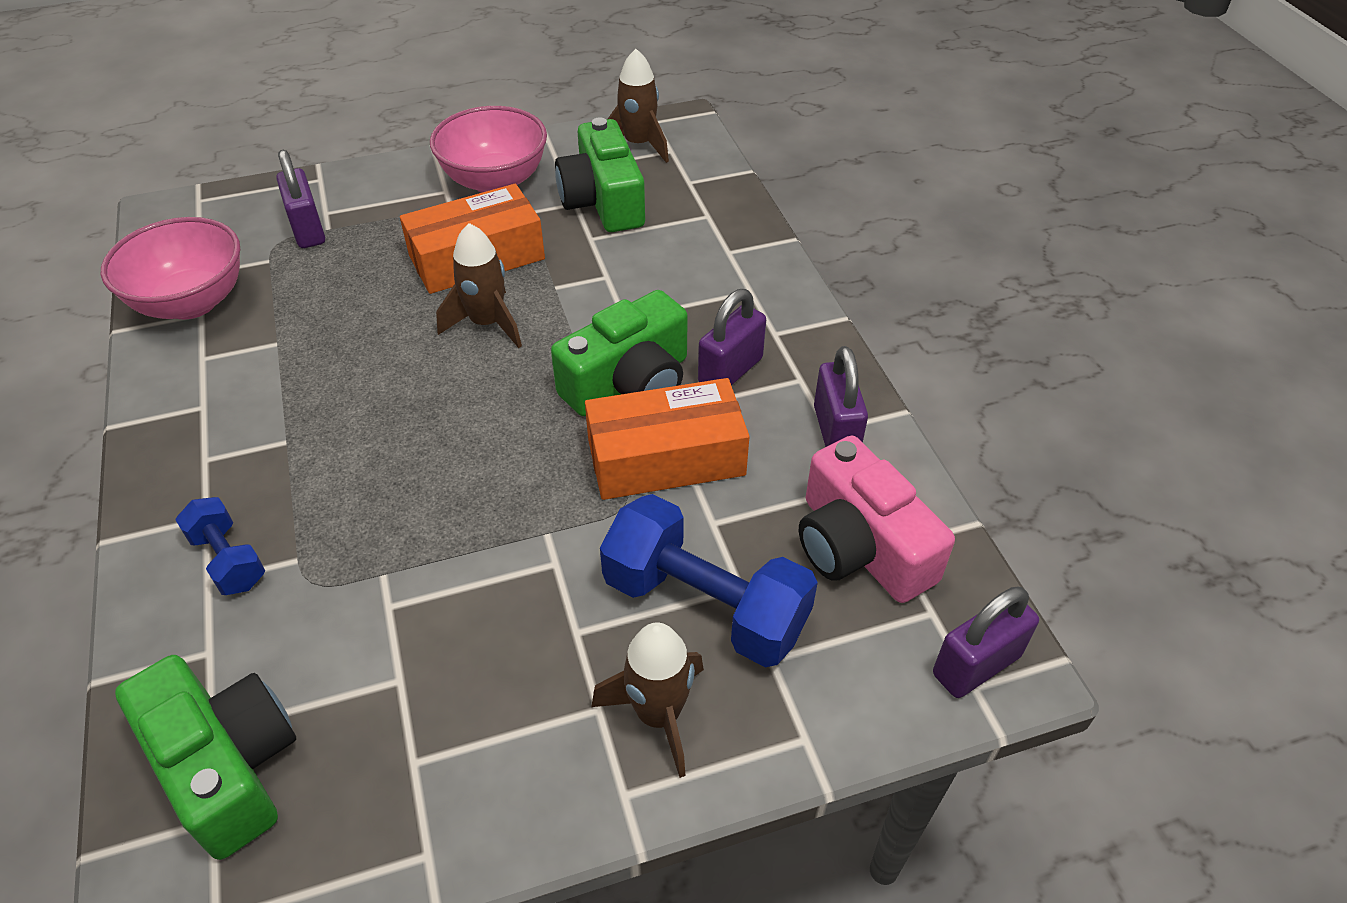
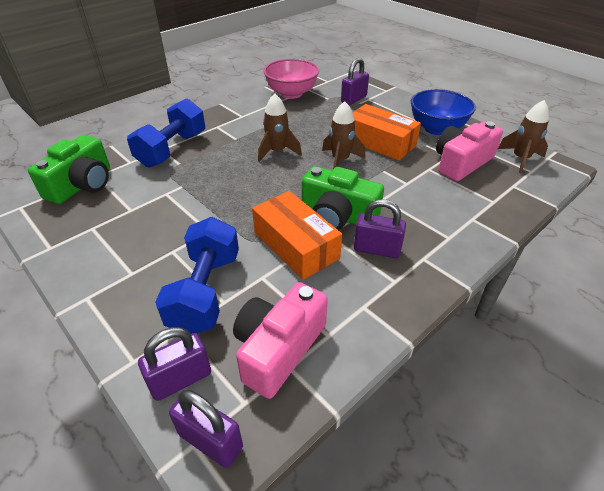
camera: 65 degrees right, 5 degrees down
blue dumbbell [175,497,265,595] -> blue dumbbell [127,98,205,168], size x1.87
pink bowl [430,106,547,193] -> blue bowl [411,89,476,135]
green camera [555,117,645,232] -> pink camera [436,121,503,181]
brown rocket [591,623,704,778] -> brown rocket moved to [258,93,302,162]
purple padlock [814,346,868,447] -> purple padlock moved to [138,327,211,401]

